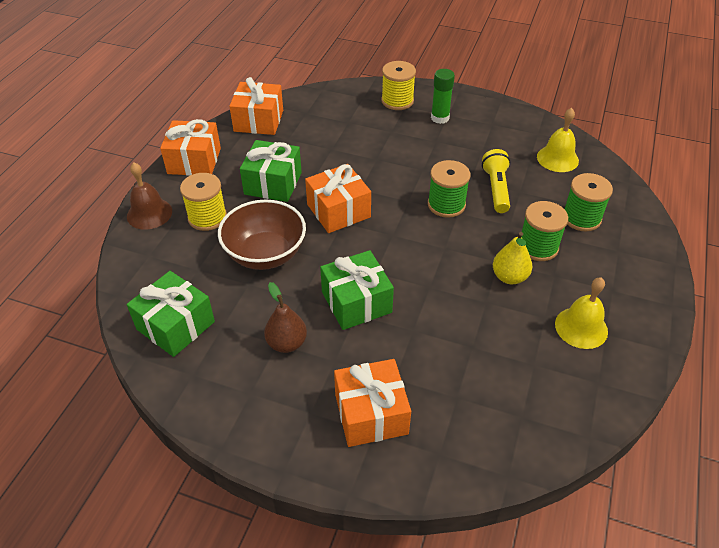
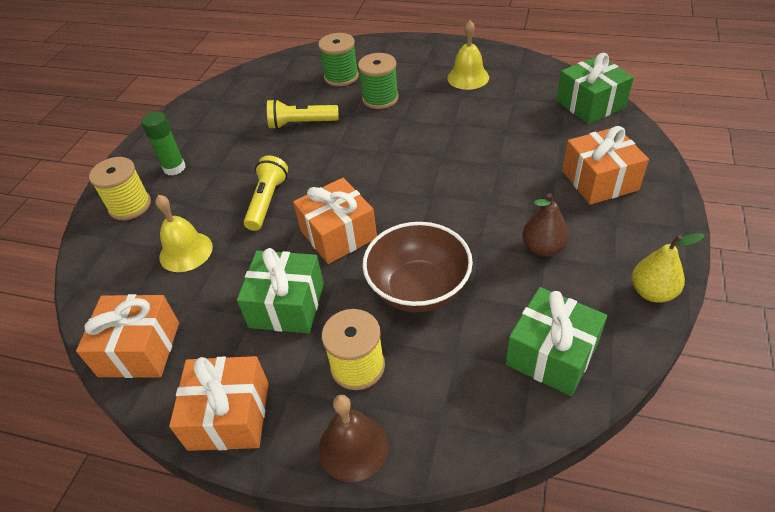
camera: 90 degrees left, 0 degrees up
green gift [320,250,394,330] -> green gift moved to [556,53,634,124]
green spool [428,160,470,218] -> none
yellow pear [493,232,532,284] -> yellow pear moved to [632,233,705,303]
yellow bell [537,108,579,172] -> yellow bell moved to [155,195,213,272]
none -> yellow flashlight [244,155,288,231]

